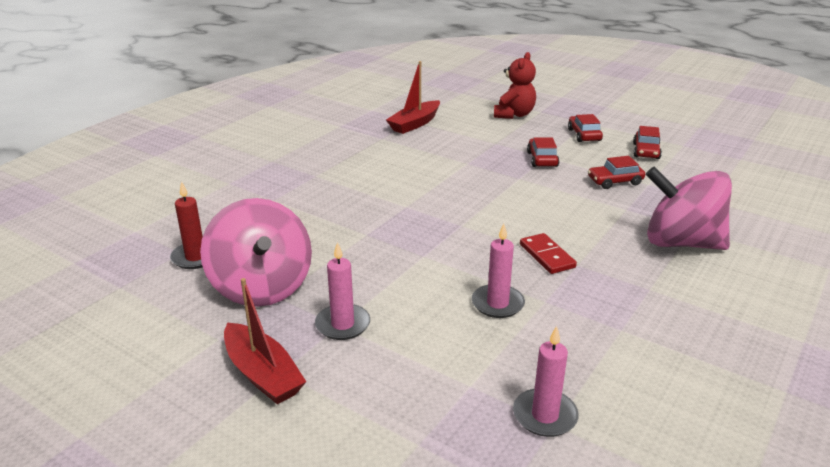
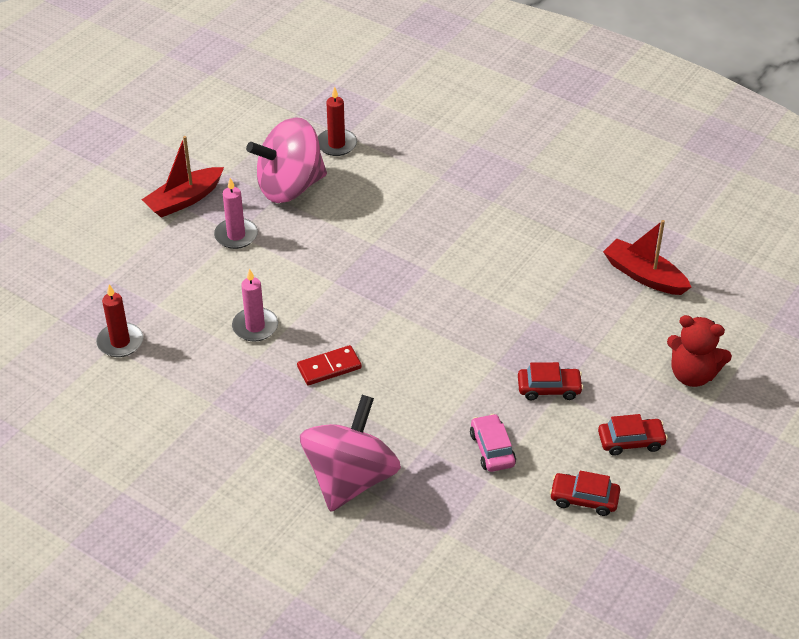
camera: 90 degrees right, 15 degrees up
pink candle [513,326,579,437] -> red candle [96,284,143,357]
red car [588,156,645,189] -> pink car [470,414,516,472]

